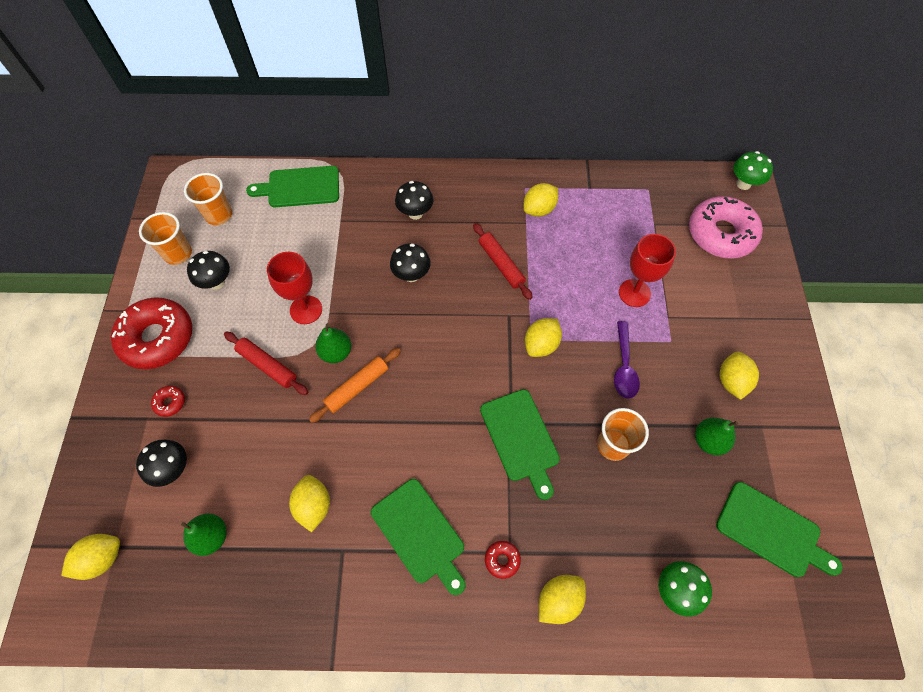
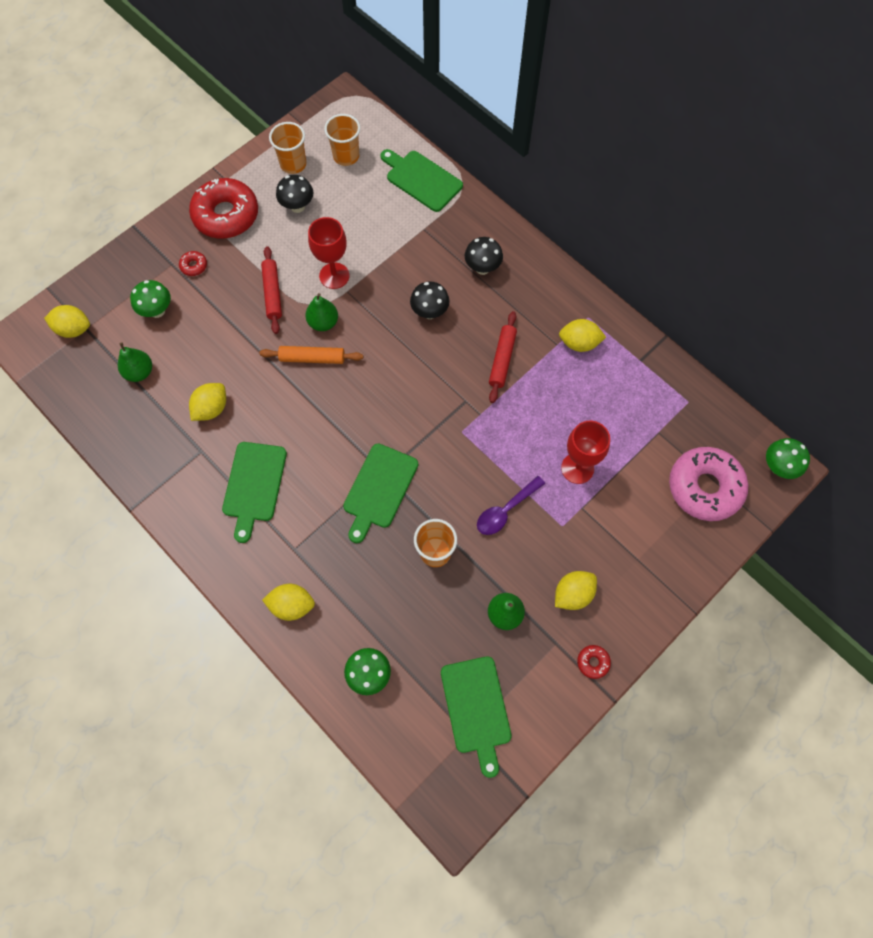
camera: 45 degrees right, 5 degrees up
black mushroom [136,440,187,487] -> green mushroom [130,280,171,318]
red donut [485,541,521,579] -> red donut moved to [577,645,611,679]
yellow lemon [525,318,562,357] -> none

